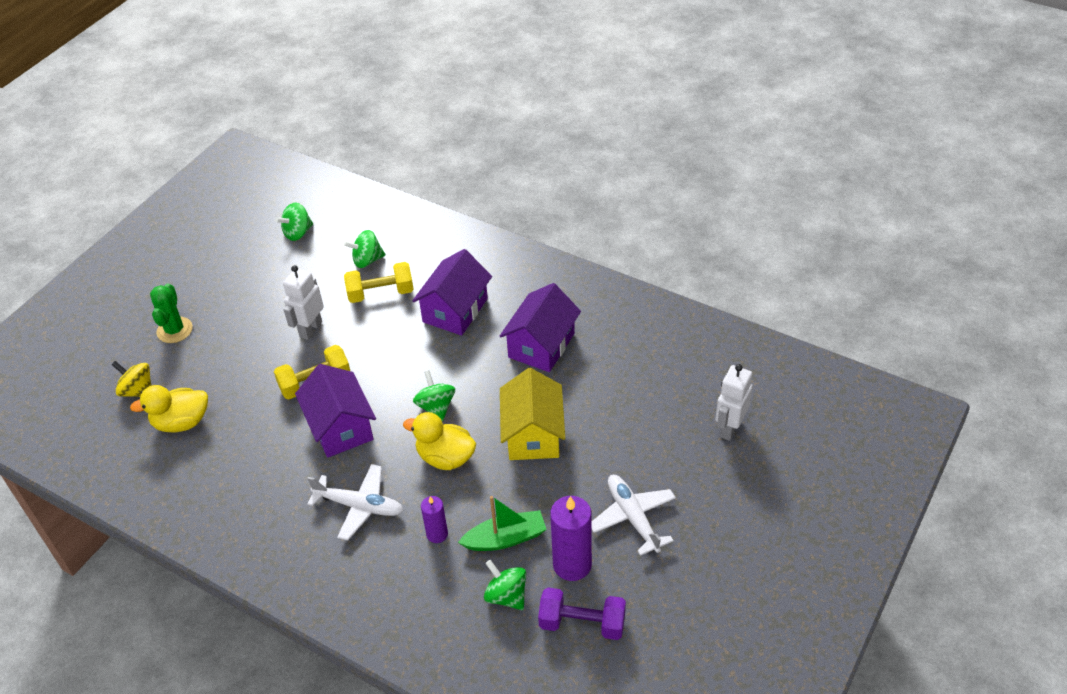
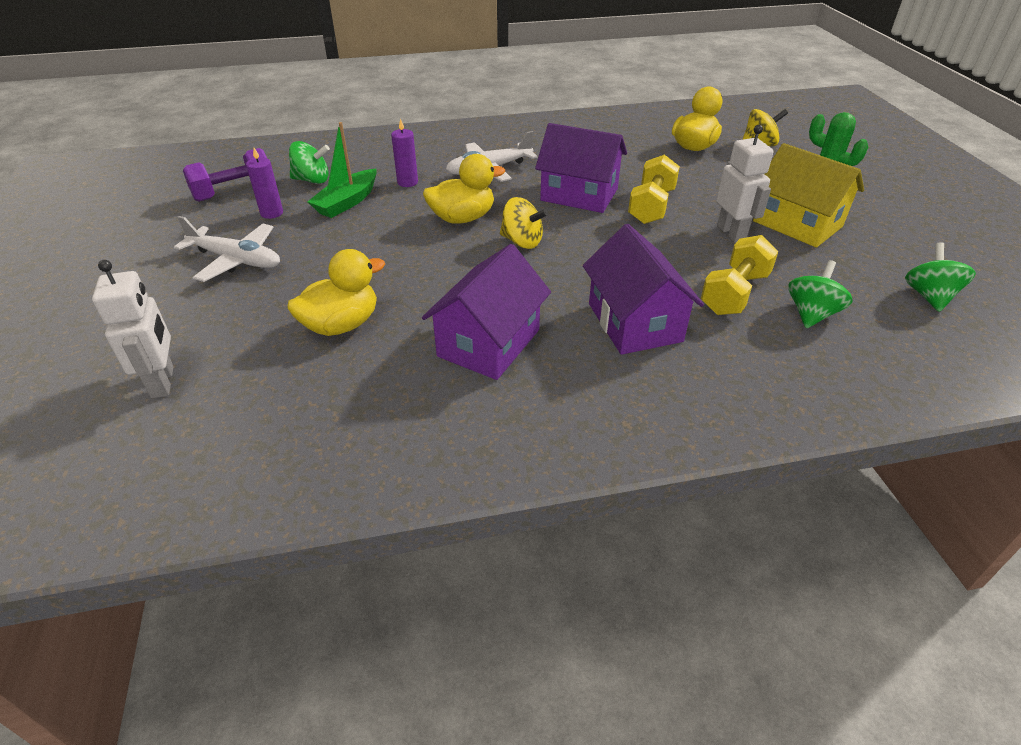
camera: 135 degrees right, 5 degrees down
green spinning top [413,370,455,422] -> yellow spinning top [500,197,548,249]
purple house [500,283,581,372] -> purple house turned 45 degrees clockwise [422,244,551,380]
yellow house [500,368,565,460] -> yellow house moved to [753,143,864,248]
purple candle [550,496,592,581] -> purple candle [246,148,283,219], size x0.57
none -> yellow duck [287,249,385,336]

